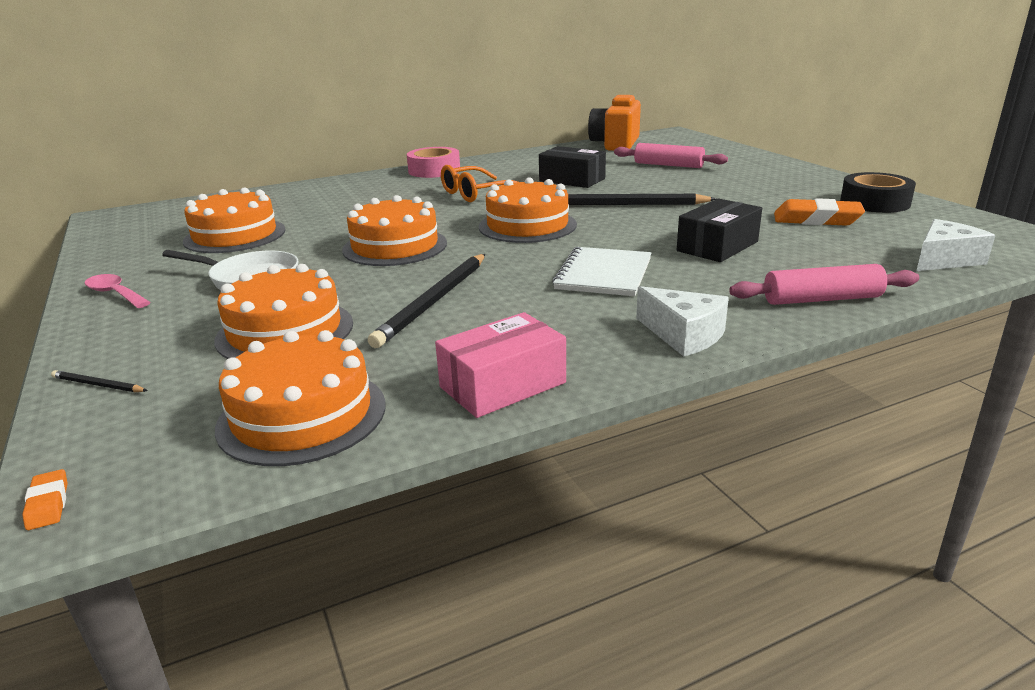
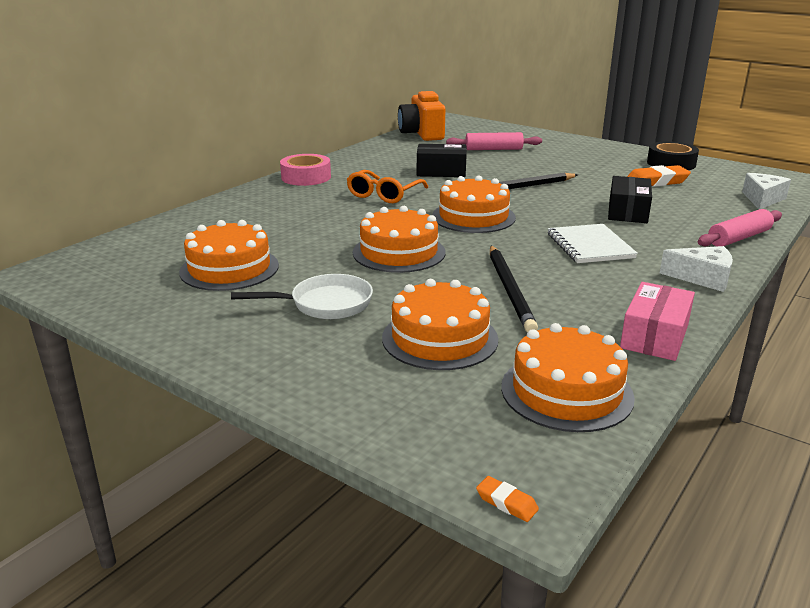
camera: 30 degrees left, 0 degrees up
black pencil [51,370,148,392] -> none
pink spoon [85,274,151,308] -> none

